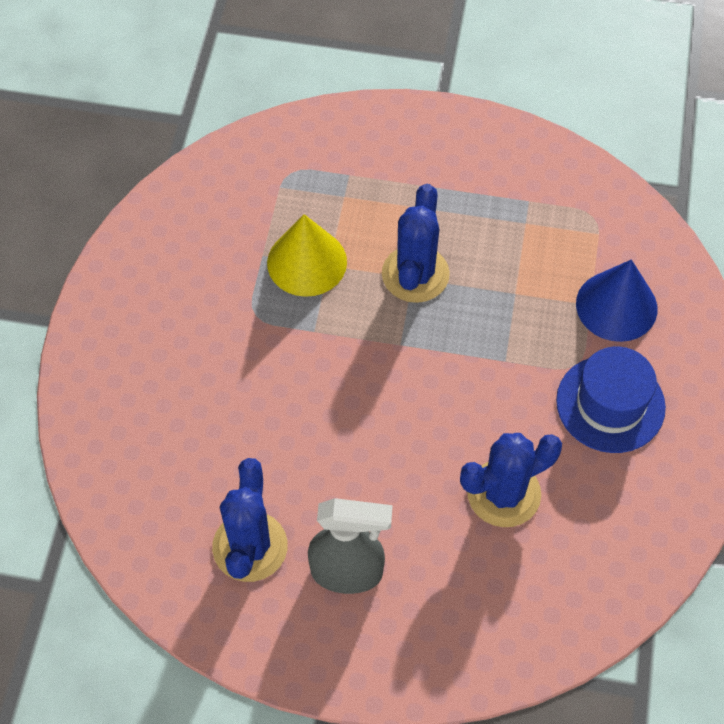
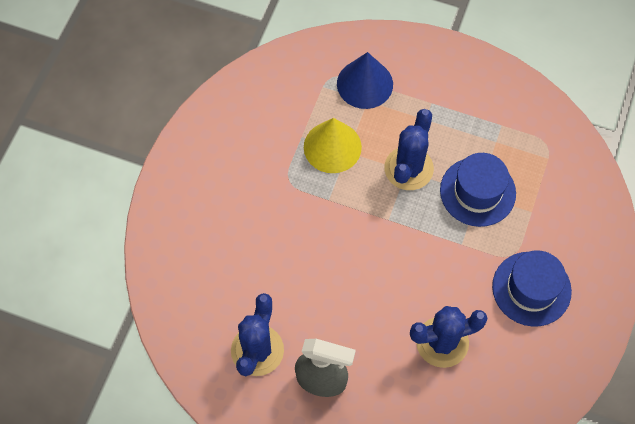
camera: 10 degrees right, 5 degrees up
blue cone [576,259,657,342] -> blue cone moved to [337,52,393,109]
none -> blue hat [440,153,516,227]

